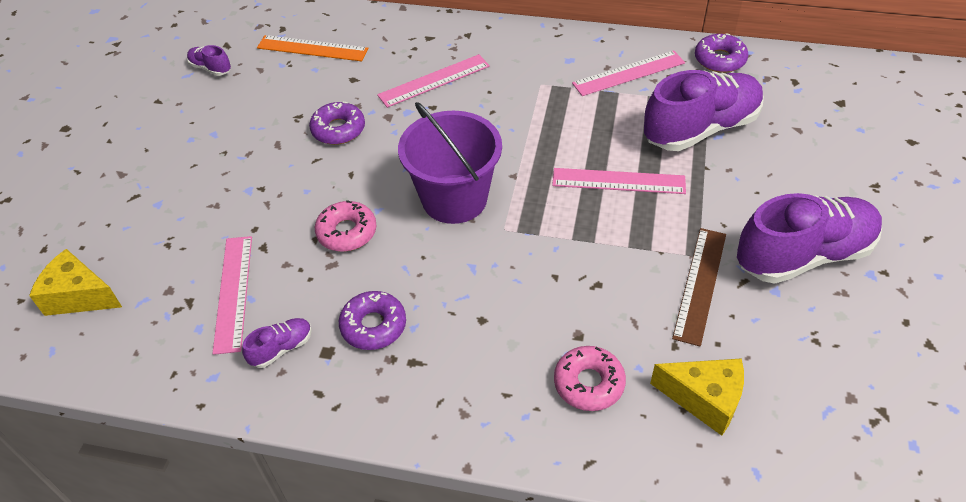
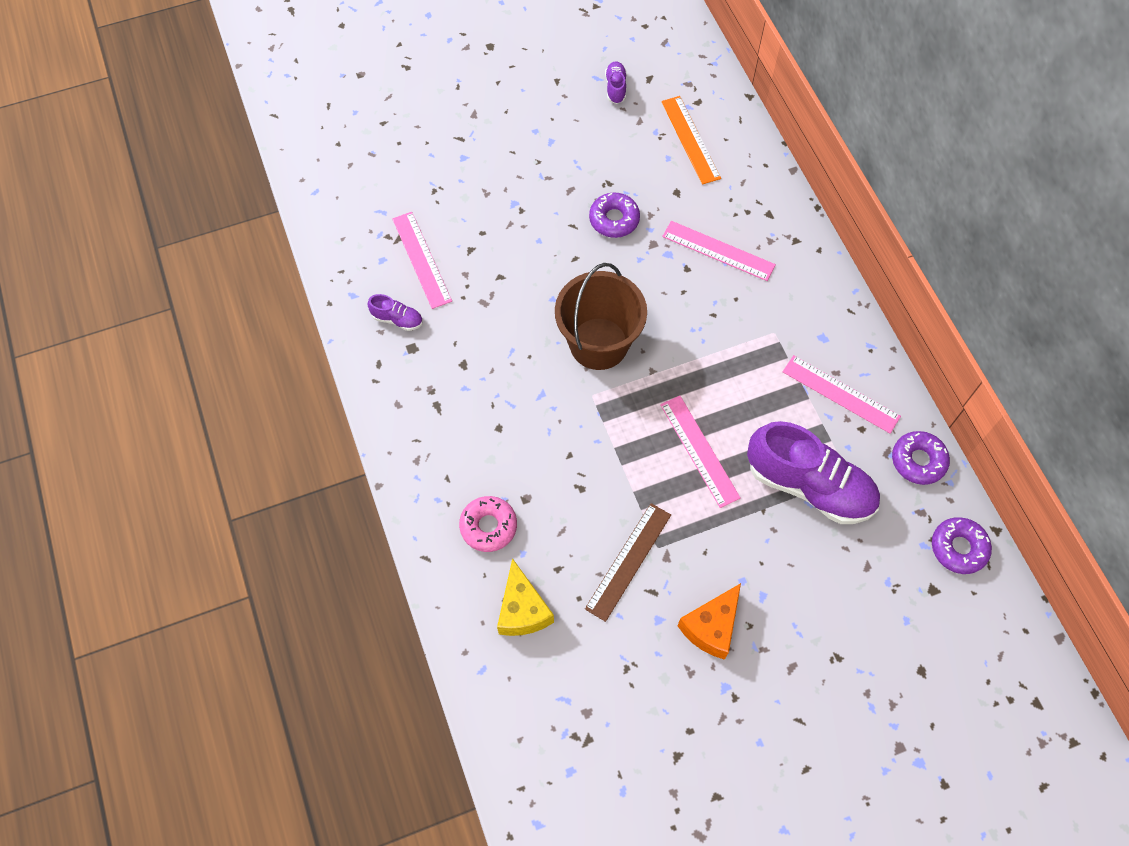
camera: 55 degrees right, 15 degrees up
yellow cheese [29,249,122,316] -> none
pink ruler [212,236,252,355] -> pink ruler turned 75 degrees counterclockwise [392,212,452,309]
pink donut [315,200,376,252] -> none
purple donut [339,291,406,350] -> purple donut moved to [932,517,992,574]
purple bucket [398,102,502,224] -> brown bucket [555,263,647,370]
brown ruler [672,228,726,347] -> brown ruler turned 45 degrees counterclockwise [585,503,671,622]
purple shoe [737,193,882,284] -> orange cheese [678,583,741,660]

